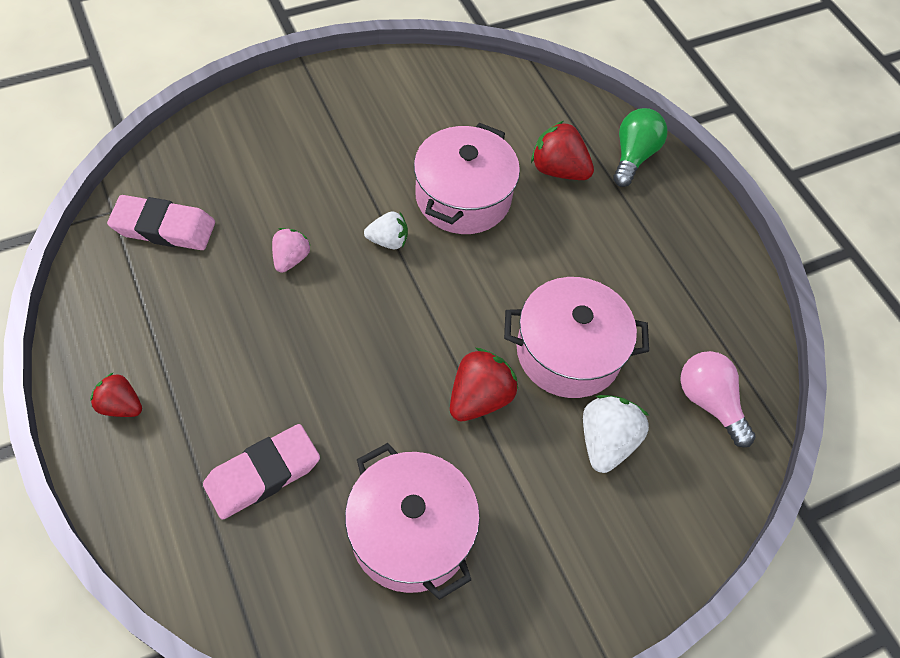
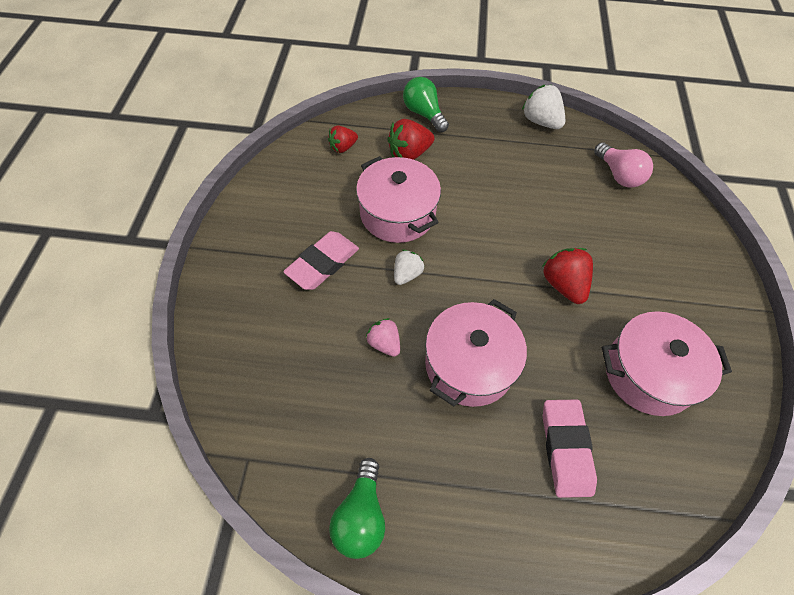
camera: 55 degrees left, 0 degrees up
red strawberry [90,372,142,417] -> red strawberry moved to [328,126,358,153]
pink eraser [107,195,215,250] -> pink eraser moved to [283,231,359,290]
pink pot [504,277,649,398] -> pink pot moved to [425,299,527,407]
white strawberry [583,395,649,473] -> white strawberry moved to [522,85,565,129]
pink light bulb [680,351,755,448] -> pink light bulb turned 120 degrees counterclockwise [594,142,653,188]
none -> green light bulb [329,458,385,559]

